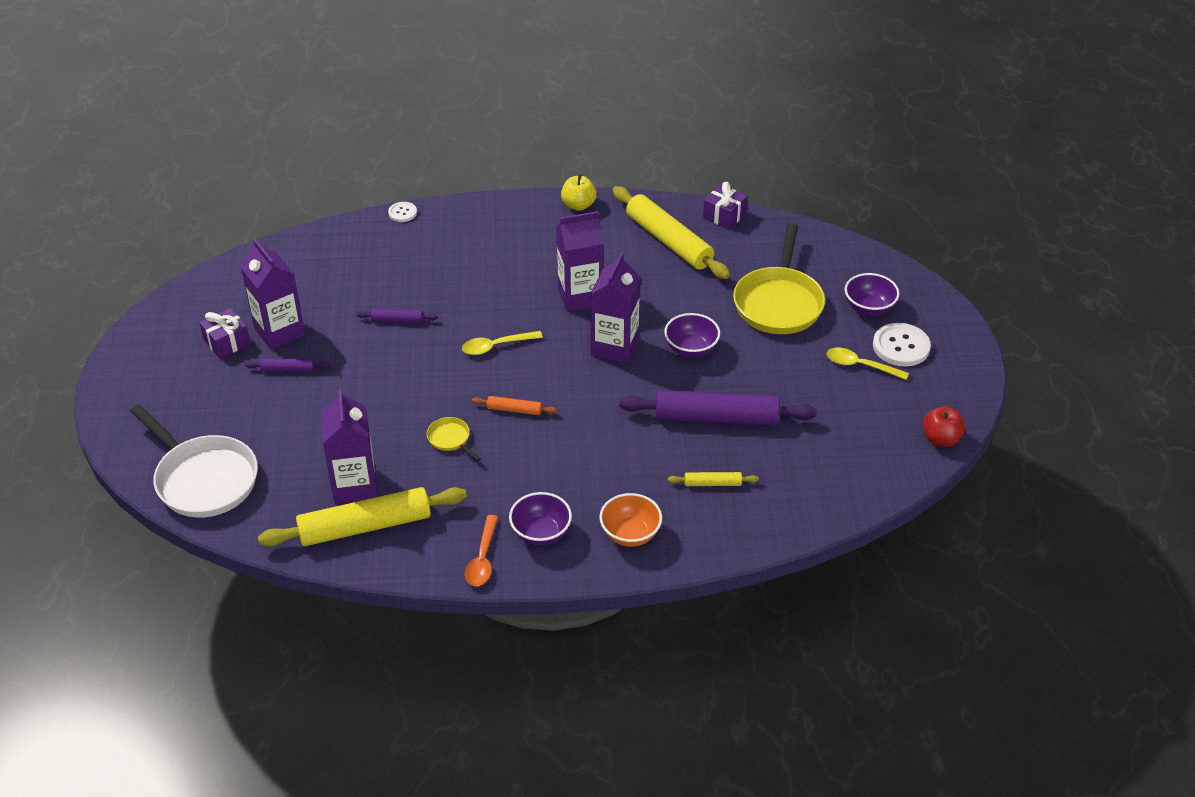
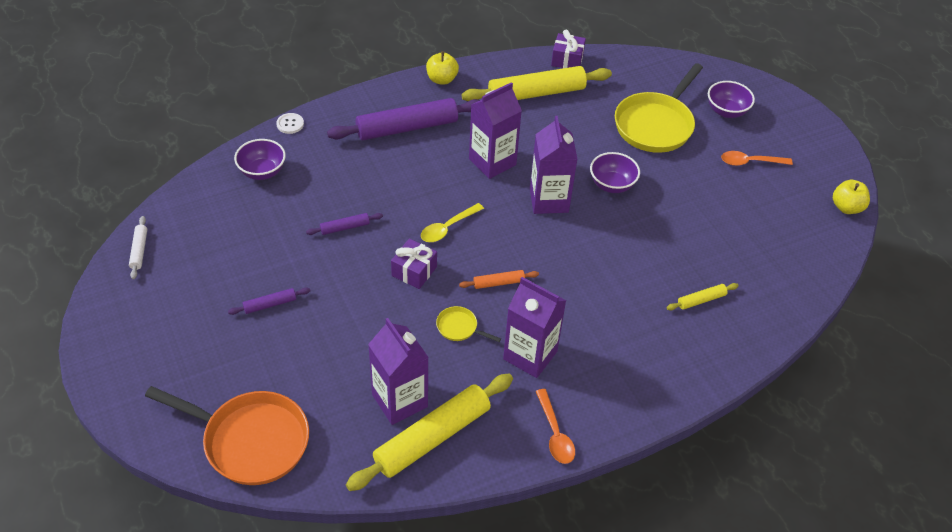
camera: 25 degrees left, 5 degrees up
white pan [130,404,258,518] -> orange pan [145,386,309,485]
purple gift [200,308,251,359] -> purple gift moved to [391,239,437,289]
purple carton [240,239,305,350] -> purple carton moved to [503,277,567,378]
purple bowl [509,492,572,546] -> purple bowl moved to [234,139,286,180]
orange bowl [599,493,662,547] -> none
yellow rolling pin [613,186,730,279] -> yellow rolling pin turned 45 degrees counterclockwise [462,66,612,101]
purple rolling pin [619,390,817,426] -> purple rolling pin moved to [327,98,480,140]
yellow pan [733,223,825,334] -> yellow pan turned 45 degrees clockwise [615,63,703,153]
yellow spoon [827,347,909,380] -> orange spoon [721,151,793,166]
white button [873,323,931,366] -> none
red apple [923,406,966,447] -> yellow apple [833,180,870,214]
none -> white rolling pin [129,216,147,279]

